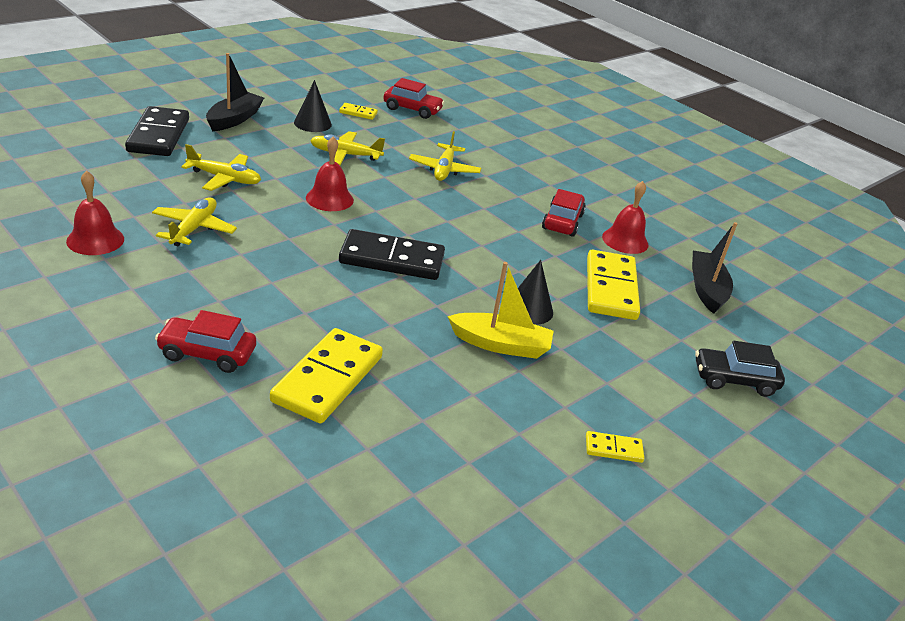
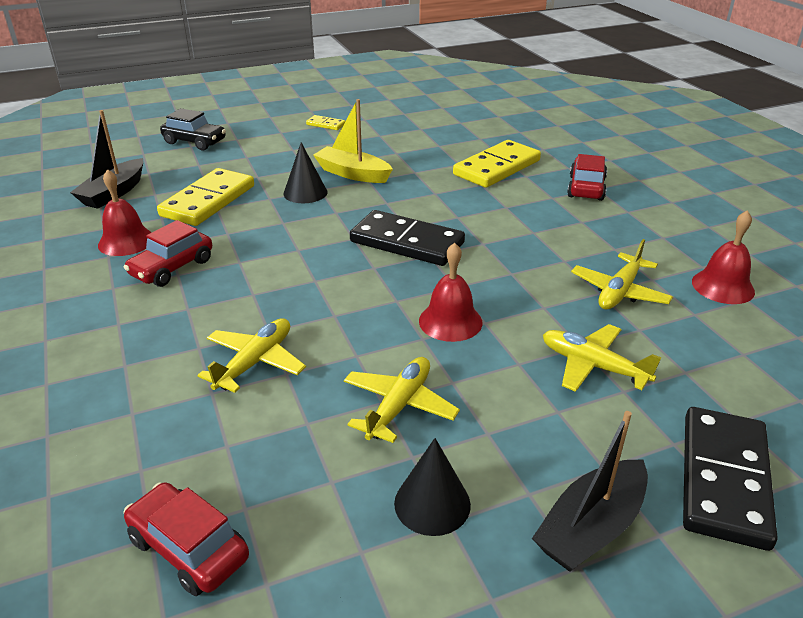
camera: 155 degrees left, 0 degrees up
red car [155,310,256,373] -> red car turned 105 degrees counterclockwise [567,154,607,201]
yellow plane [310,131,385,165] -> yellow plane turned 90 degrees counterclockwise [344,357,460,443]
yellow domino [339,103,378,120] -> none

